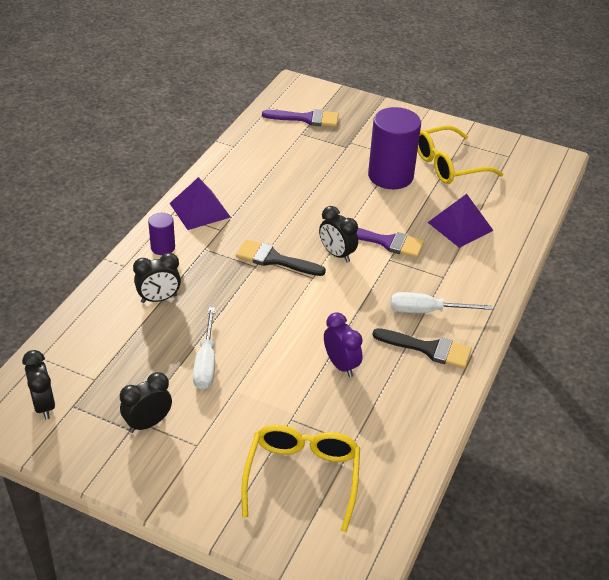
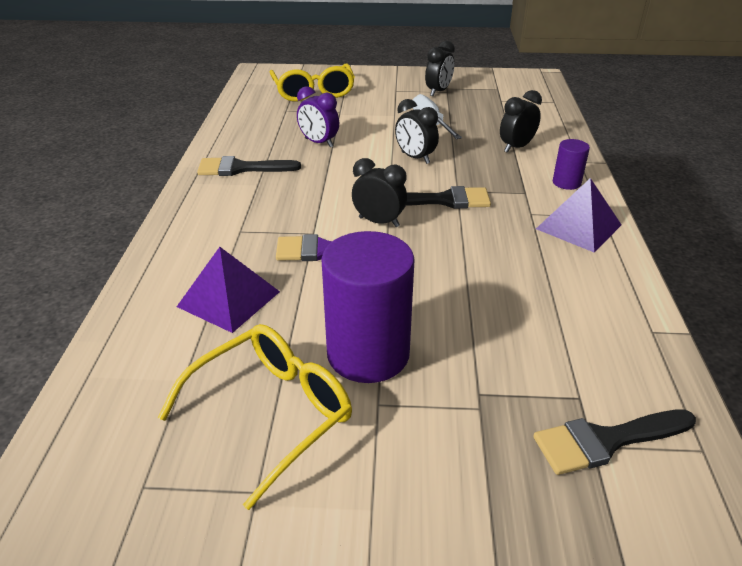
camera: 160 degrees right, 5 degrees down
black clock [22,350,55,420] -> black clock moved to [395,99,439,164]
purple brush [262,109,339,127] -> black brush [533,409,696,475]
white screwdriver [391,292,493,313] -> none

